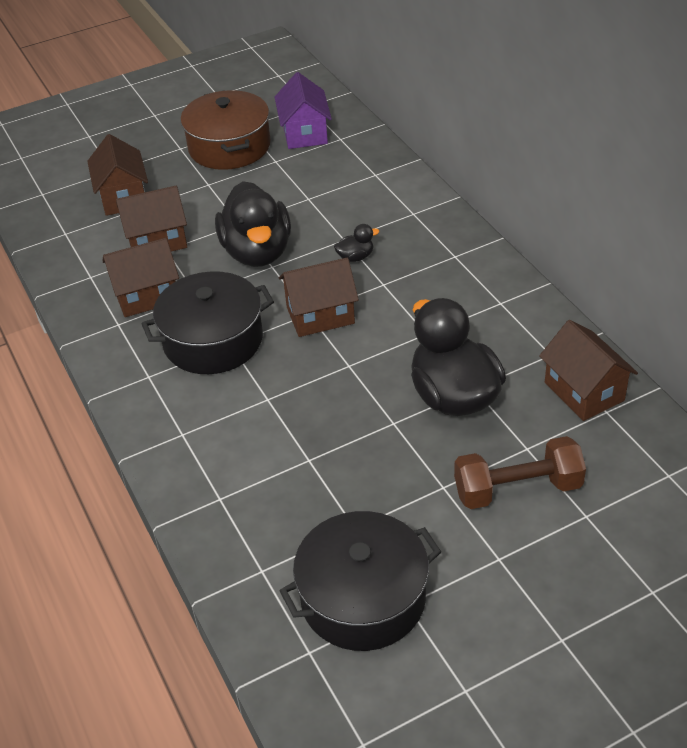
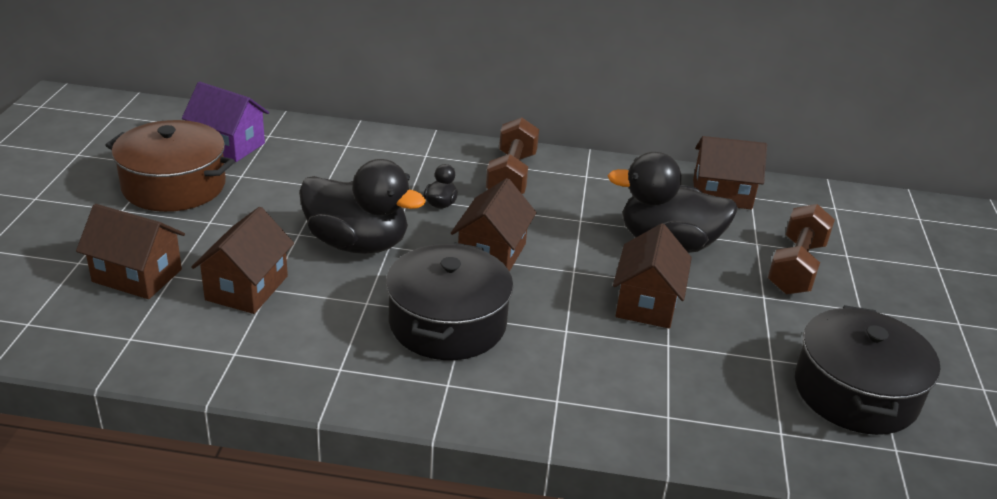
camera: 60 degrees left, 10 degrees down
brown house [103,238,179,317] -> brown house moved to [613,224,692,328]
none -> brown dumbbell [486,117,539,194]

